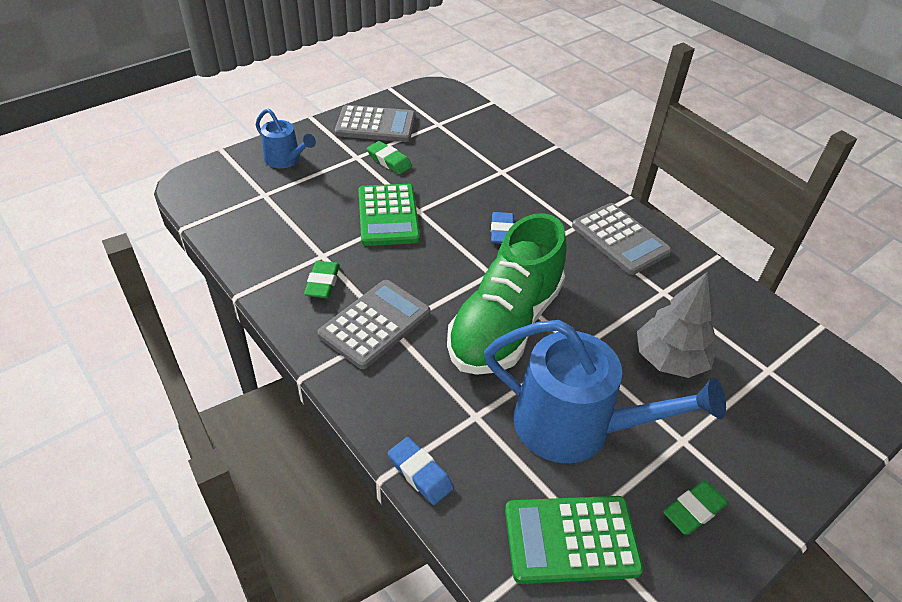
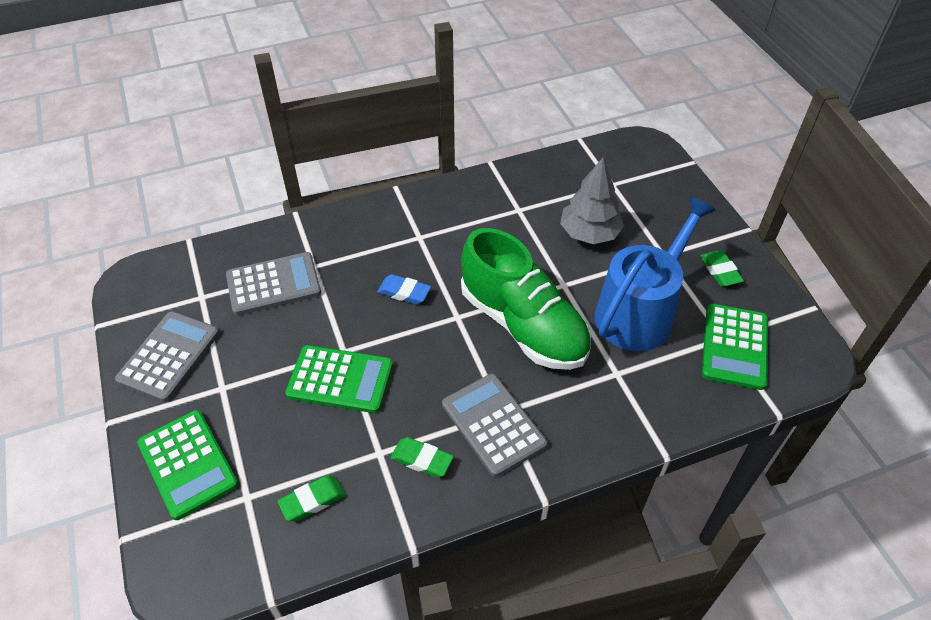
camera: 70 degrees left, 5 degrees up
blue watering can [255,108,316,168] -> green calculator [137,410,238,520]
green eraser [367,141,412,174] -> green eraser moved to [277,475,346,521]
blue eraser [388,437,454,505] -> none
grey calculator [572,203,672,275] -> grey calculator moved to [226,252,321,315]

